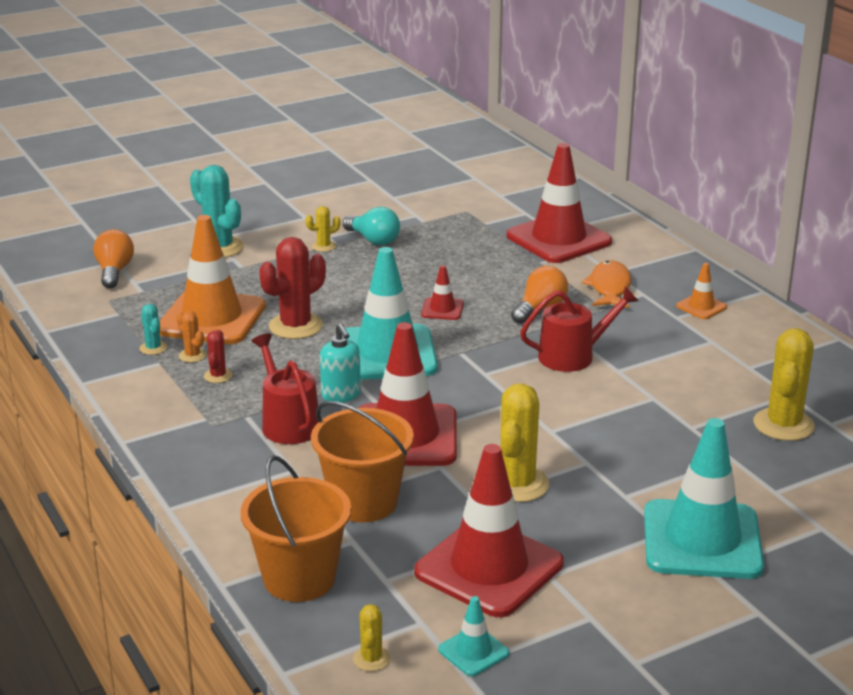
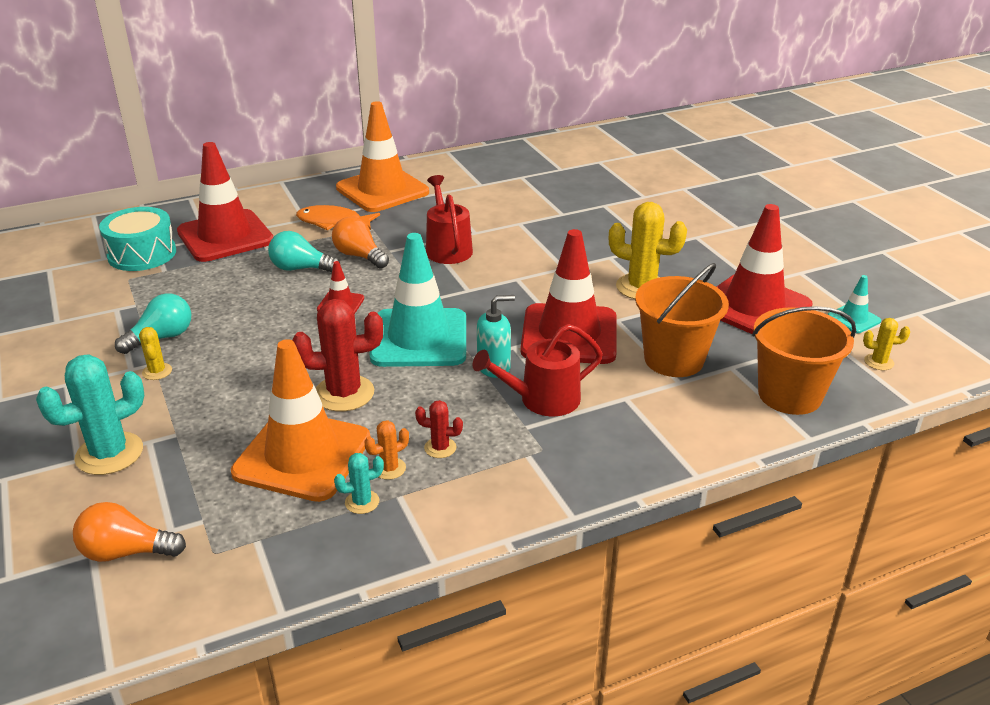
camera: 85 degrees left, 5 degrees up
red cactus [259,237,326,339] -> red cactus turned 60 degrees counterclockwise [292,299,383,412]
turquoise traffic cone [644,418,764,579] -> none
orange traffic cone [676,263,727,319] -> orange traffic cone [336,101,429,212], size x2.27
yellow cactus [754,328,815,441] -> none
none -> turquoise drum [99,207,176,271]
none -> turquoise light bulb [268,231,340,273]

